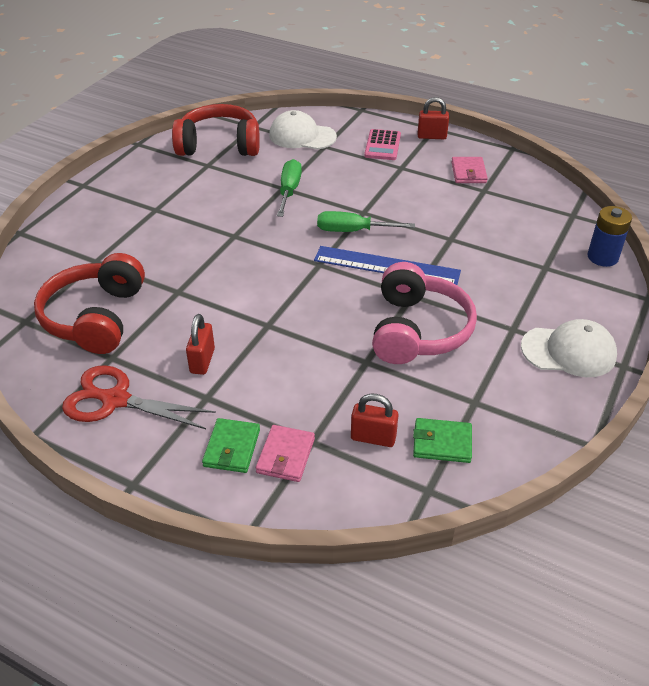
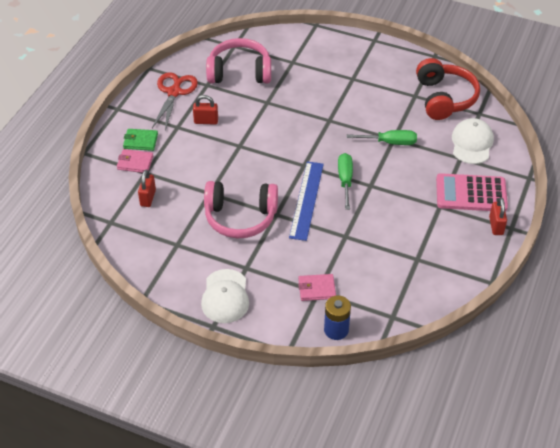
camera: 85 degrees right, 5 degrees up
red headphones [34,253,145,354] -> pink headphones [206,38,271,83]
pink calculator [364,129,401,160] -> pink calculator [436,173,508,211], size x1.59
green wallet [413,418,472,463] -> none
pink wallet [451,157,488,183] -> pink wallet moved to [298,274,336,301]

